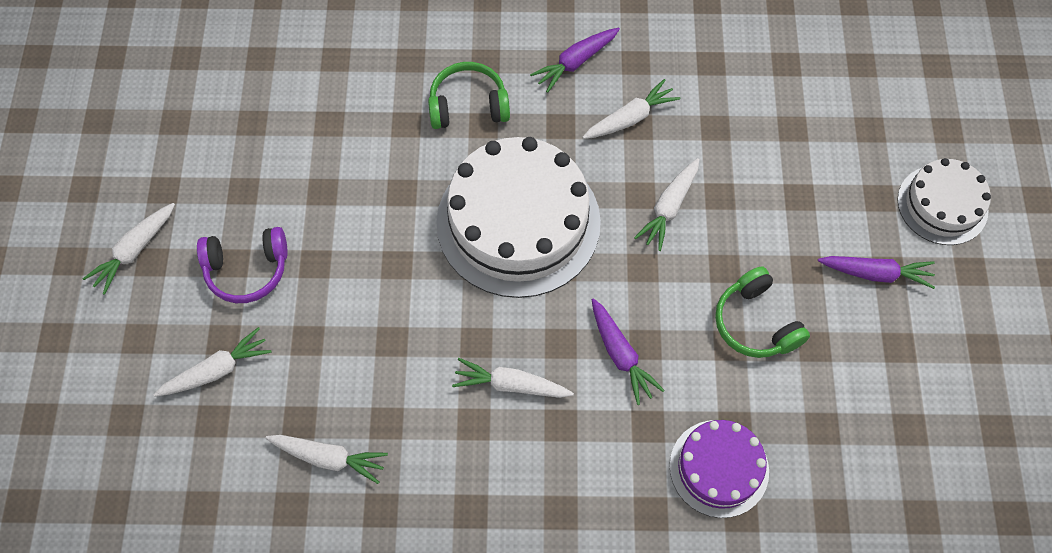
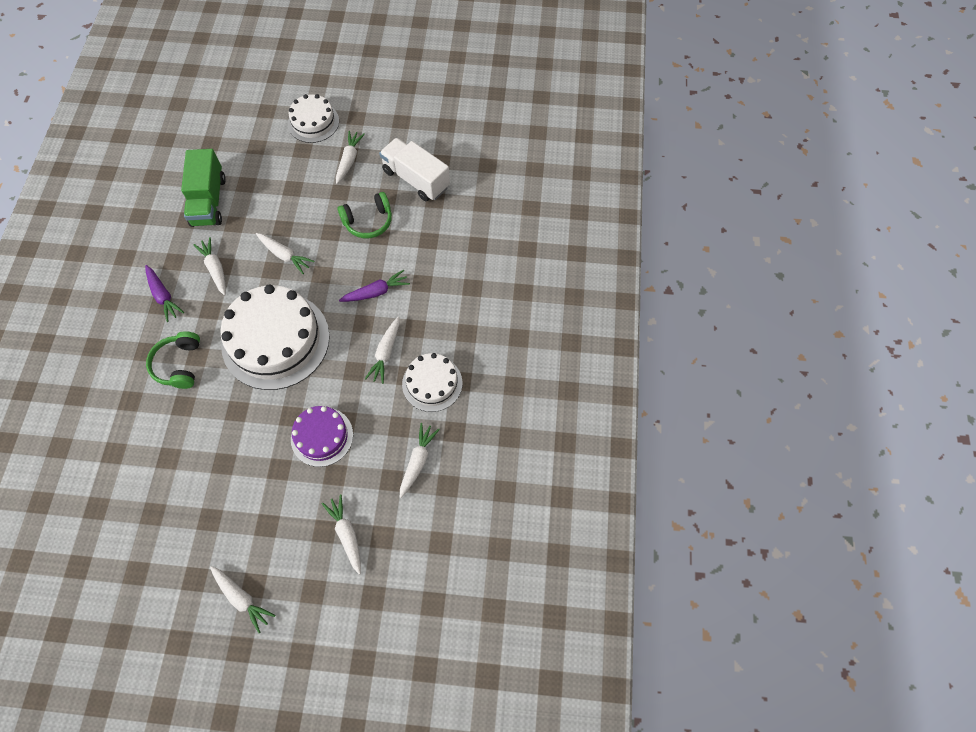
camera: 85 degrees left, 0 degrees up
purple headphones [197,227,288,303] -> none
purple cake [670,420,769,518] -> purple cake moved to [291,406,353,467]
purple carrot [818,256,935,289] -> white carrot [336,131,365,184]
none -> green truck [181,149,226,227]
none -> white truck [379,138,450,201]
none -> white cake [402,353,462,412]

